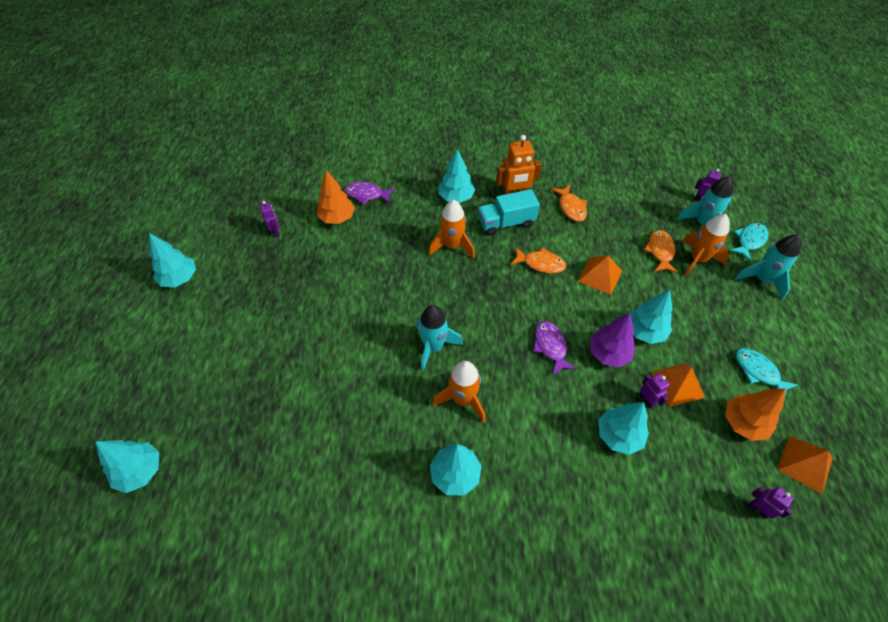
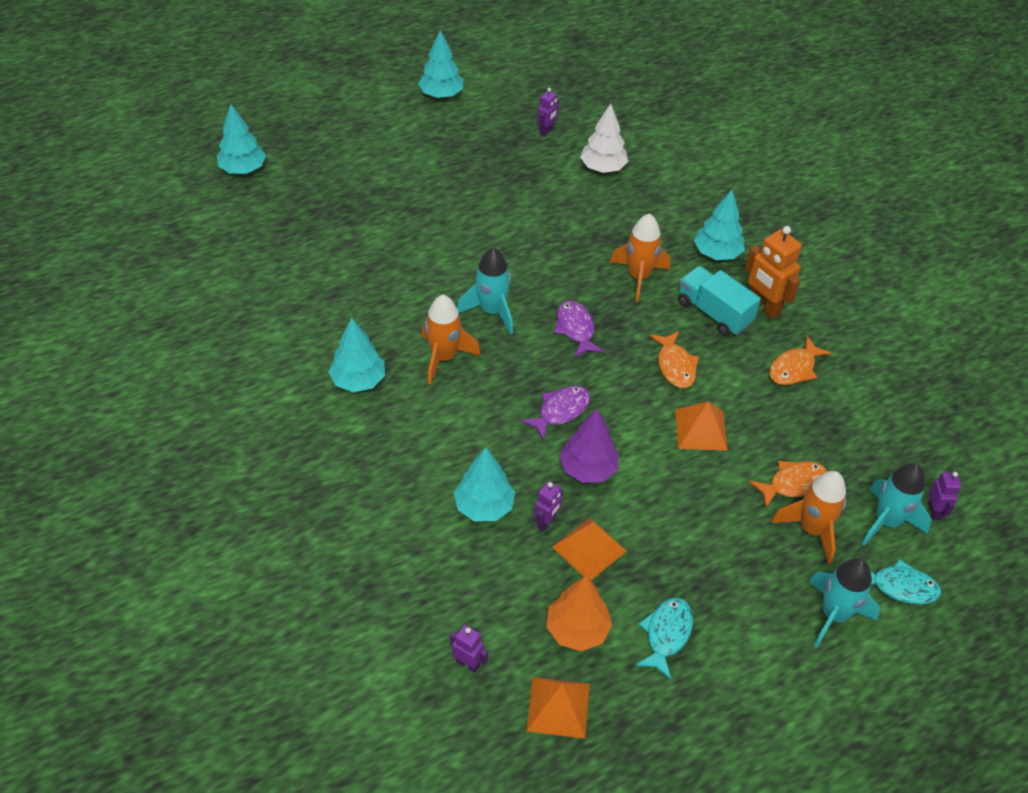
camera: 60 degrees right, 5 degrees down
orange tree [317,170,355,224] -> white tree [580,104,628,173]
purple fish [345,182,395,205] -> purple fish moved to [554,301,604,358]
turquoise tree [630,290,673,344] -> none
purple robot [748,487,794,519] -> purple robot turned 75 degrees counterclockwise [450,625,488,673]

